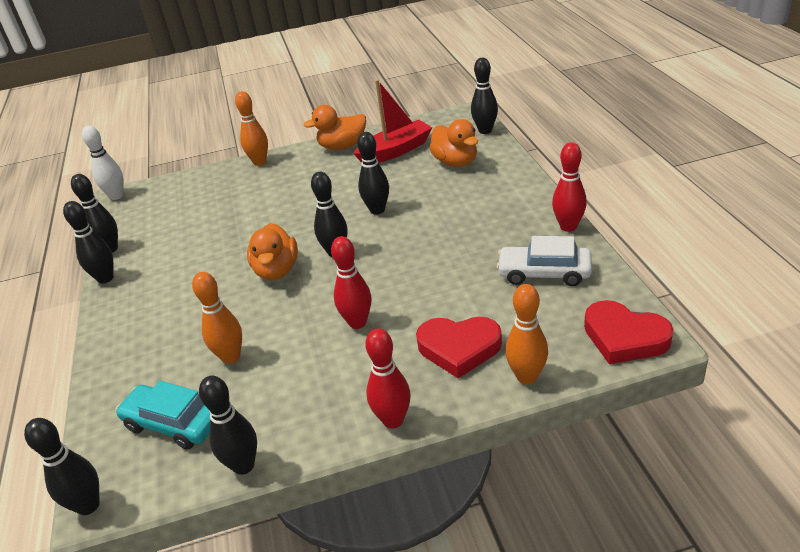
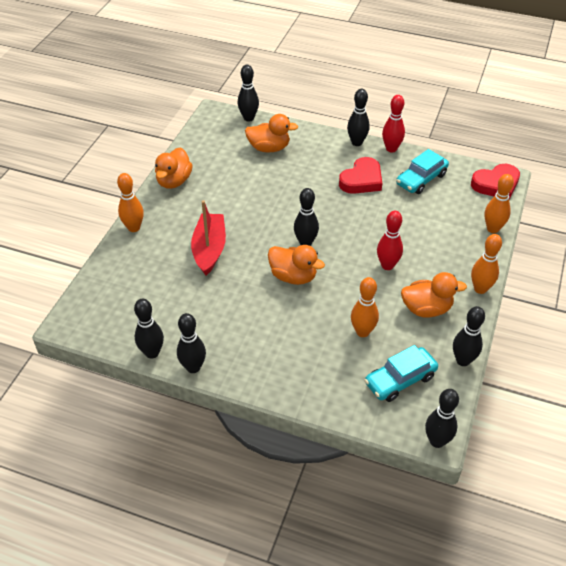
camera: 60 degrees left, 10 degrees up
white bowling pin [82,125,124,200] -> none
red boat [353,80,433,163] -> red boat moved to [191,200,226,275]
black bowling pin [357,132,389,215] -> black bowling pin moved to [347,89,370,146]
red bowling pin [365,329,411,429] -> orange bowling pin [471,234,502,294]
red heart [416,317,502,378] -> red heart moved to [339,157,382,194]
white car [496,236,592,286] -> turquoise car [396,149,449,194]
none -> orange duck [401,272,467,318]

